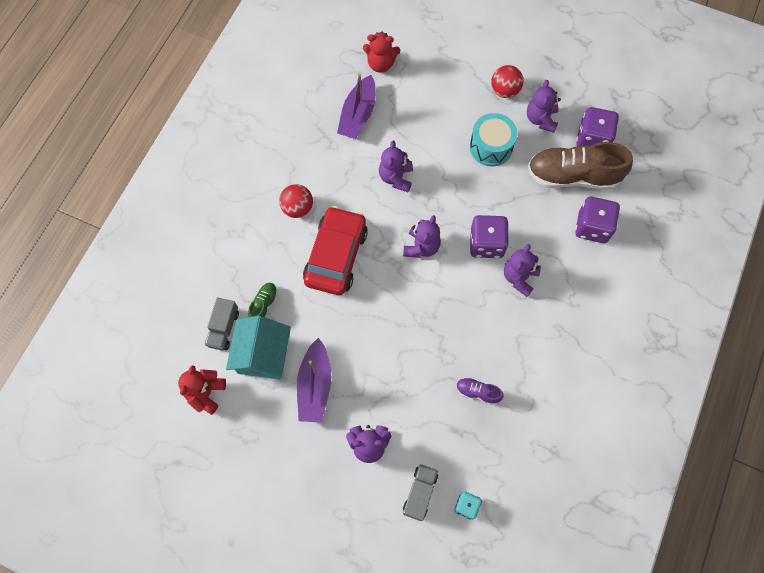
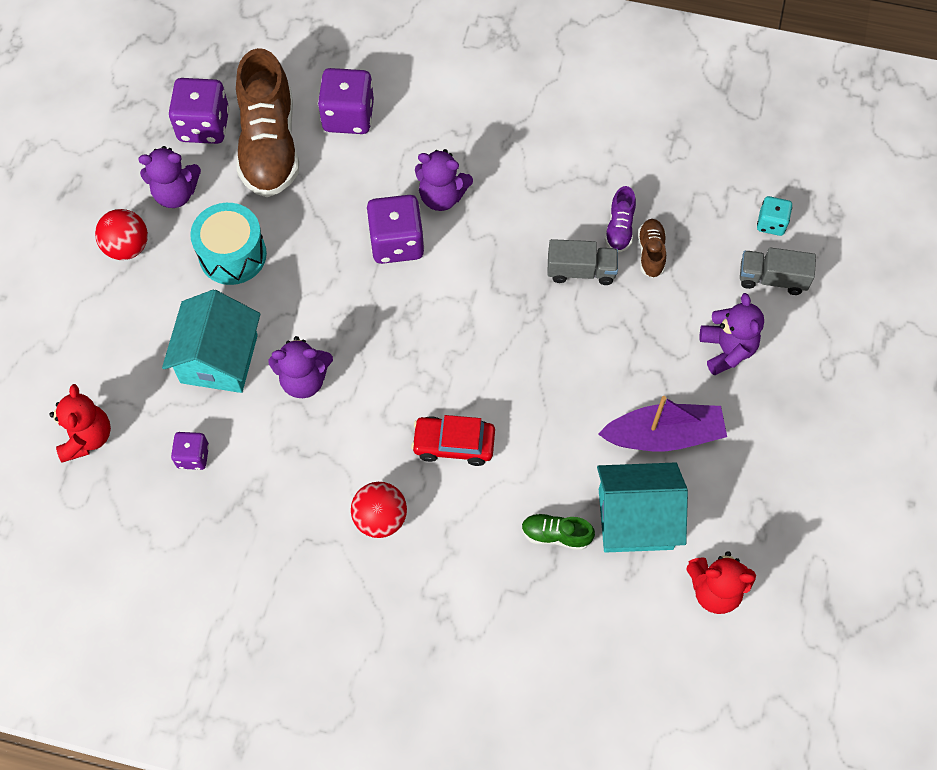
camera: 100 degrees left, 5 degrees down
grey truck [205,297,239,351] -> grey truck moved to [547,239,618,285]
red car [303,206,368,295] -> red car [411,415,495,466], size x0.58
purple boat [337,73,376,139] -> purple dice [171,432,209,470]
purple teddy bear [403,215,441,258] -> none
none -> turquoise house [162,290,261,393]
none -> brown shoe [638,219,666,278]

